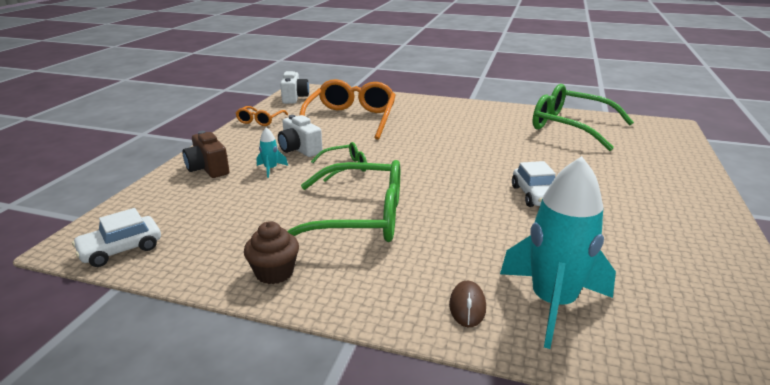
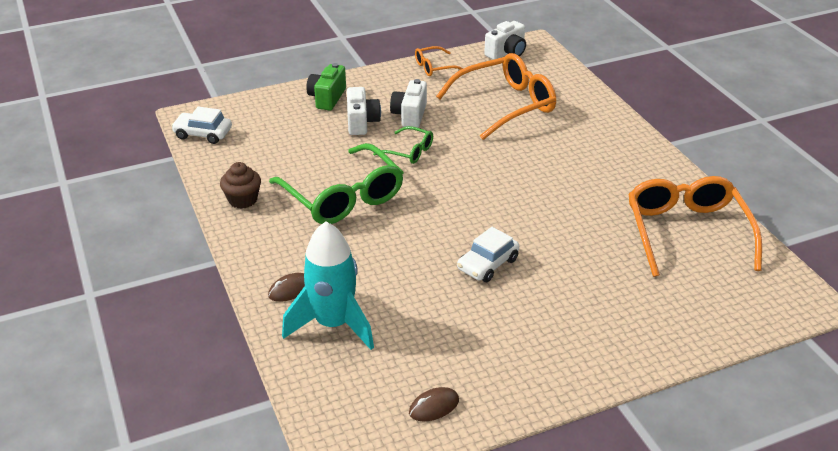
camera: 50 degrees right, 10 degrees up
brown camera [182,131,229,178] -> green camera [306,63,346,111]
turquoise rocket [257,127,288,178] -> white camera [347,87,381,135]
green glasses [532,84,634,151] -> orange glasses [628,176,762,277]
none -> brown mouse [409,387,459,422]

